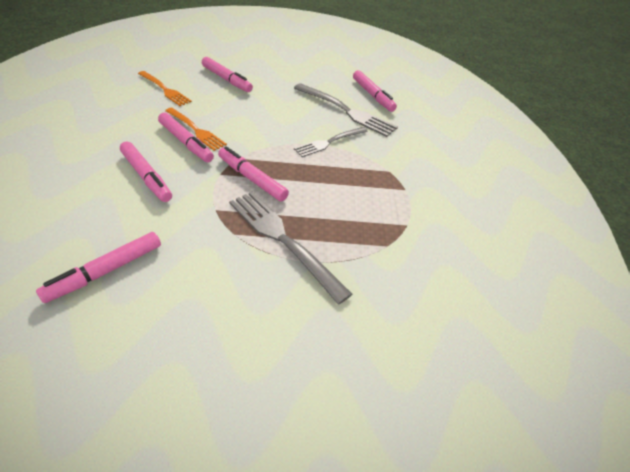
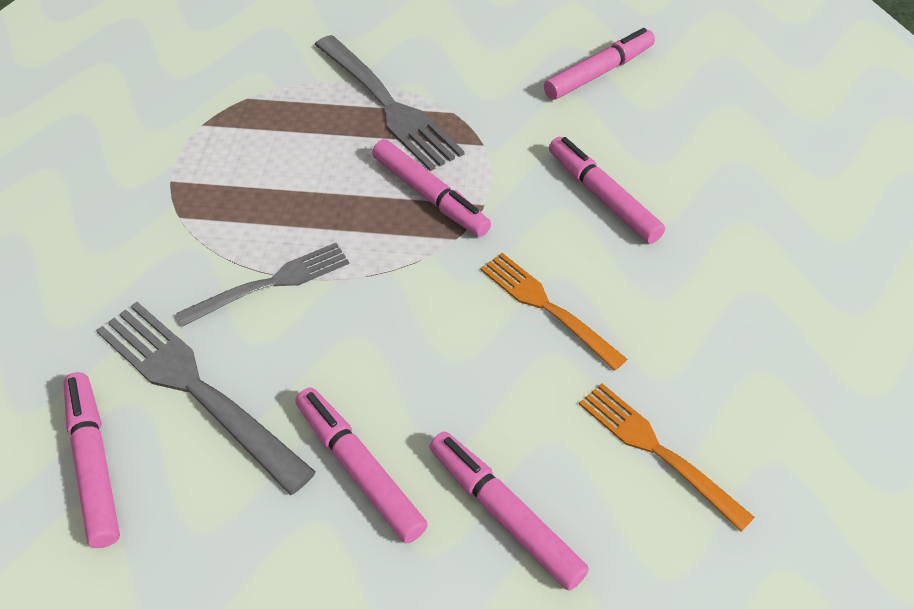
camera: 170 degrees left, 5 degrees up
pink marker [158,112,214,162] -> pink marker moved to [295,387,428,543]

